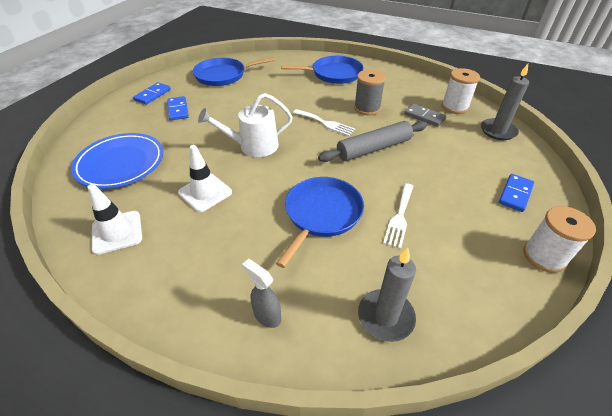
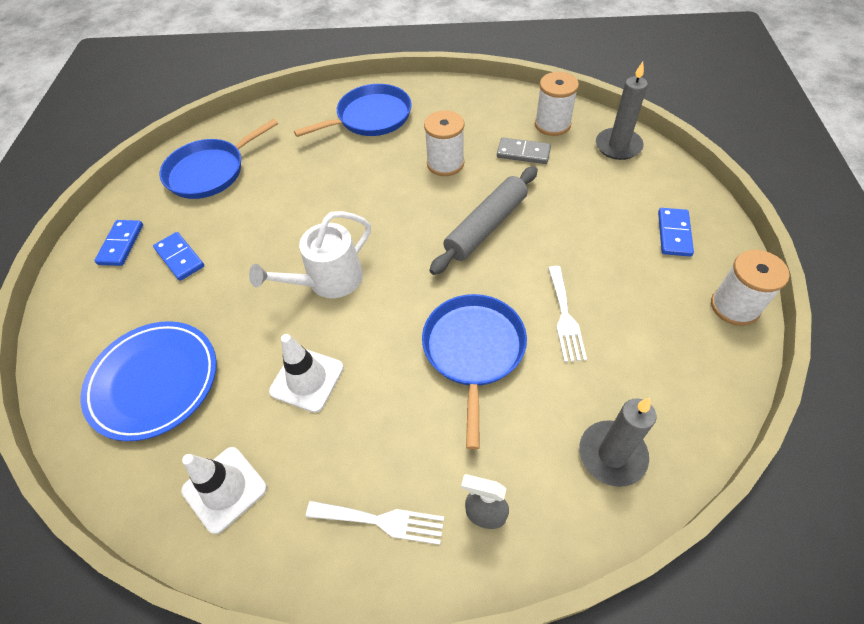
camera: 20 degrees left, 10 degrees up
white fork [293,109,355,136] -> white fork moved to [306,501,444,545]
grey spool [354,69,386,115] -> white spool [424,110,464,176]

